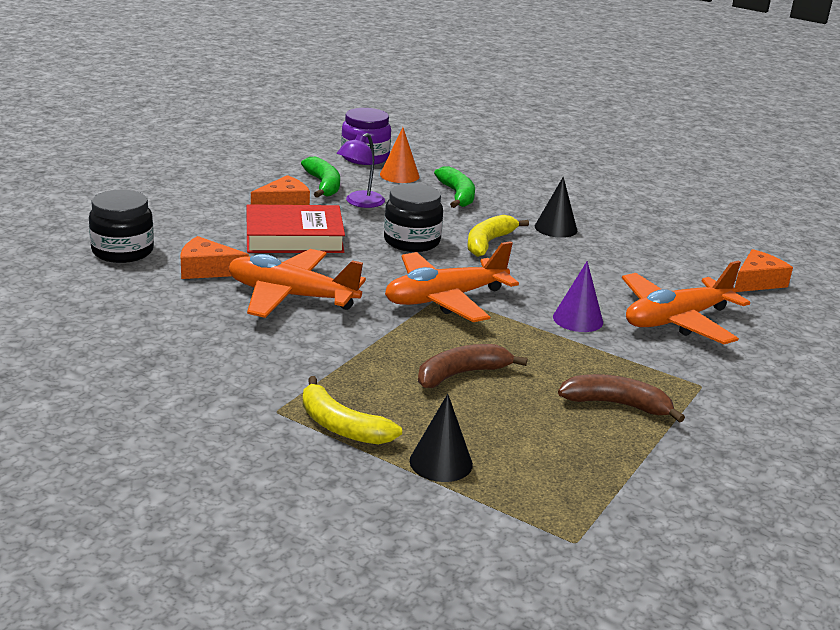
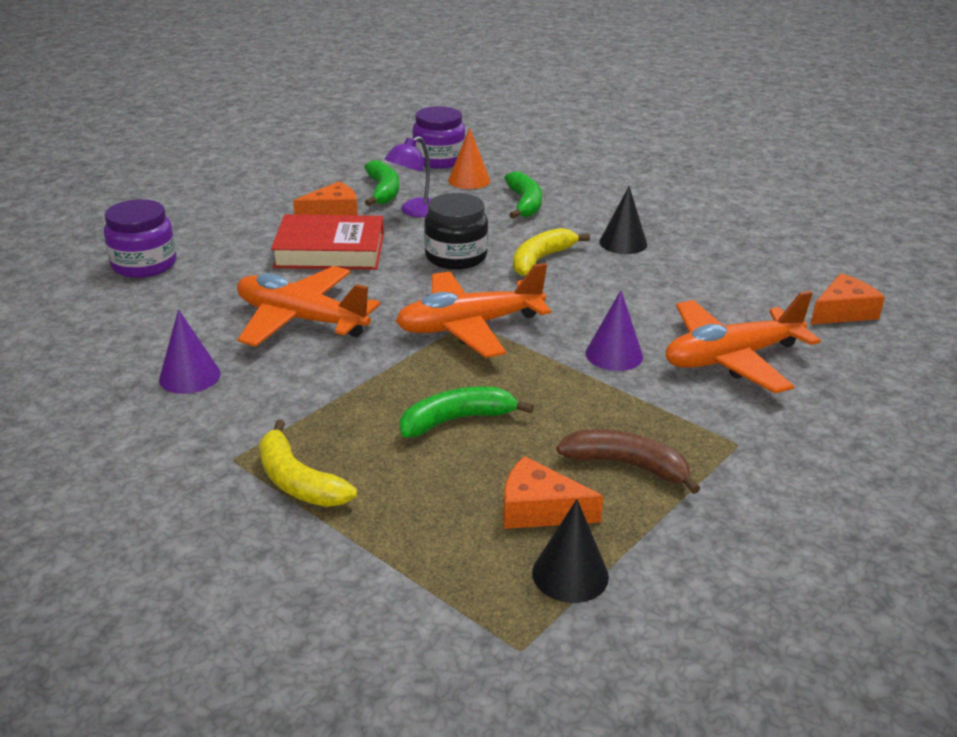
camera: 10 degrees right, 5 degrees up
black jar [89,190,154,263] -> purple jar [104,199,176,278]
orange cheese [181,236,249,279] -> orange cheese moved to [503,456,604,529]
black cone [410,394,473,482] -> black cone moved to [532,499,609,603]
brown banana [418,344,528,388] -> green banana [400,386,534,437]
none -> purple cone [159,310,221,394]

